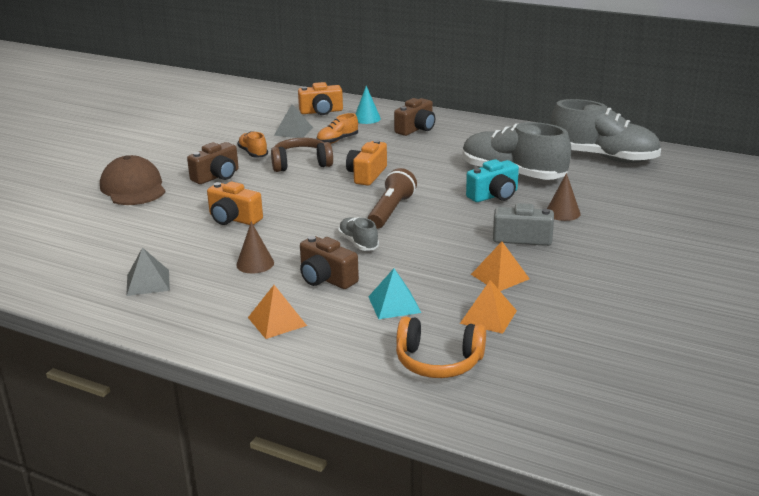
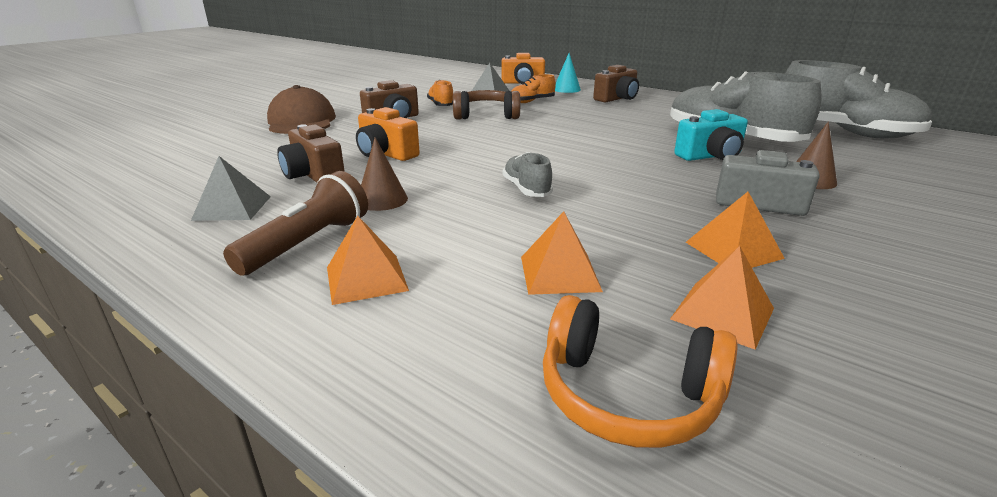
camera: 10 degrees right, 0 degrees up
brown camera [300,236,359,289] -> brown camera moved to [277,124,345,183]
orange camera [346,140,387,186] -> none
brown flashlight [367,168,417,229] -> brown flashlight moved to [223,171,368,276]
turquoise pyramid [368,269,421,319] -> orange pyramid [521,211,603,295]

